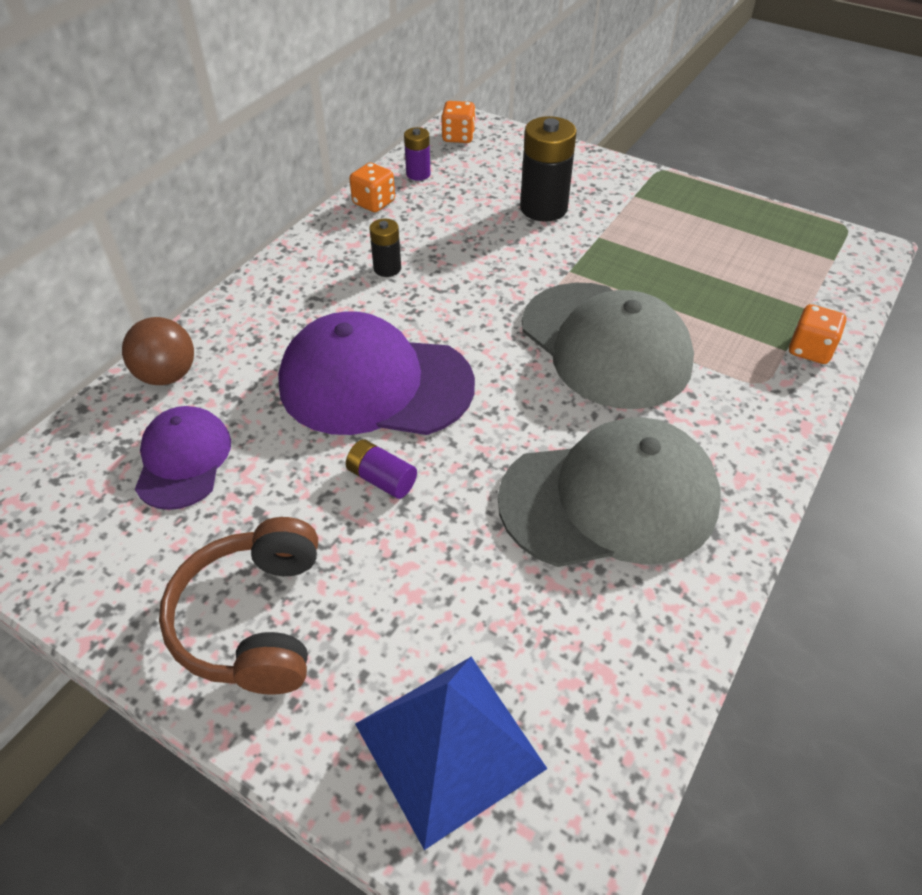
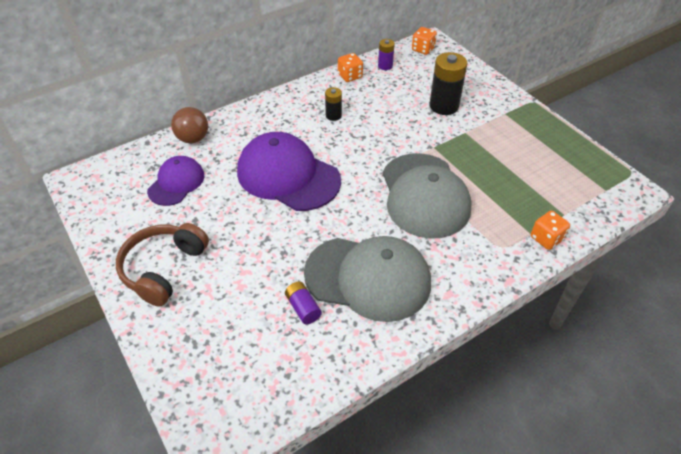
camera: 25 degrees right, 0 degrees up
purple battery [346,439,417,499] -> purple battery moved to [285,281,322,324]
blue pyramid [355,657,547,850] -> none

